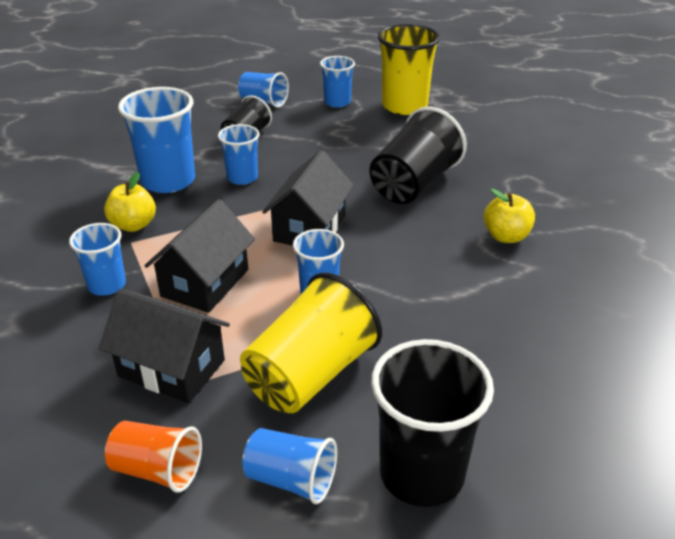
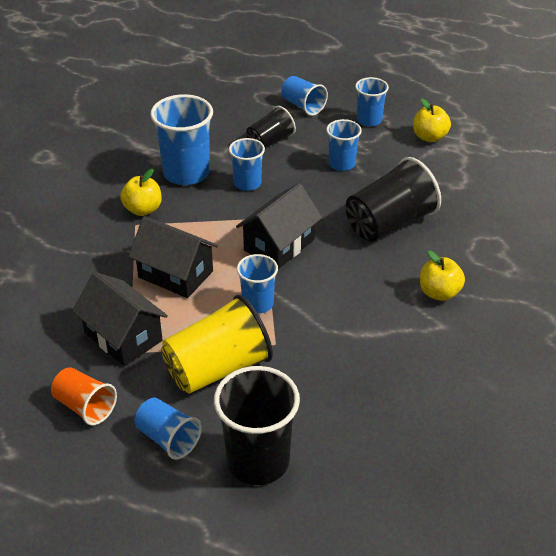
camera: 20 degrees right, 5 degrees up
blue cup [69,223,126,296] -> blue cup moved to [326,119,362,171]
black house [145,199,255,313] -> black house turned 75 degrees clockwise [128,216,218,298]
yellow cup [378,24,440,115] -> yellow apple [413,98,451,142]

